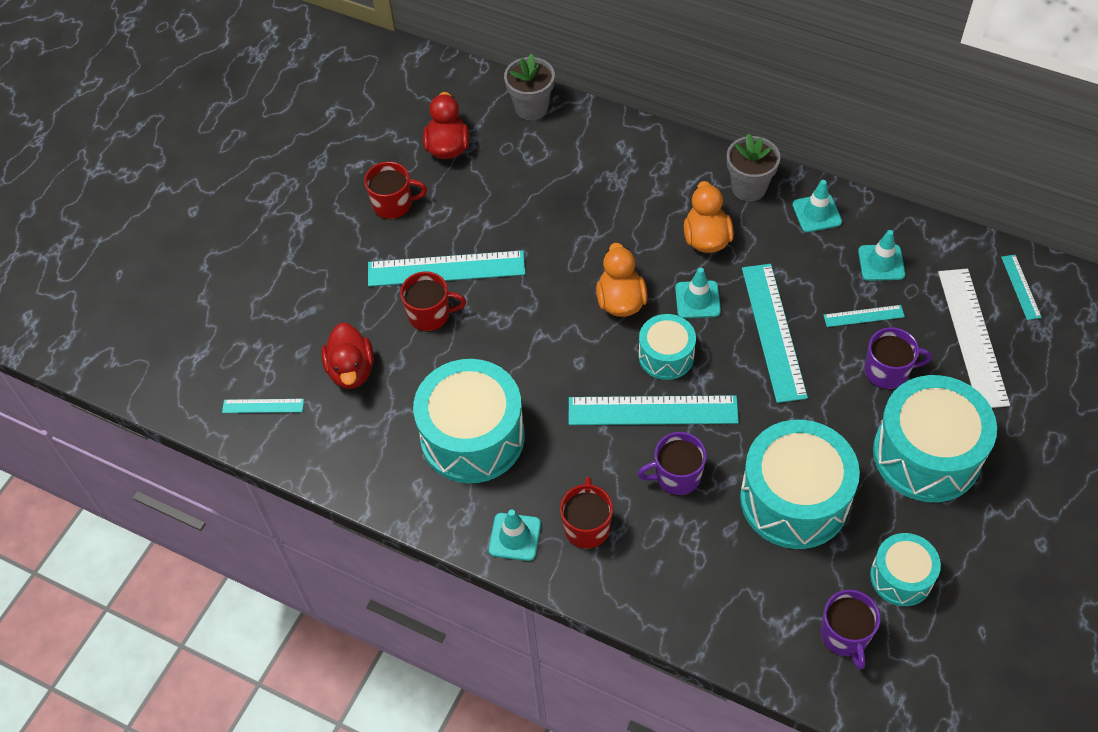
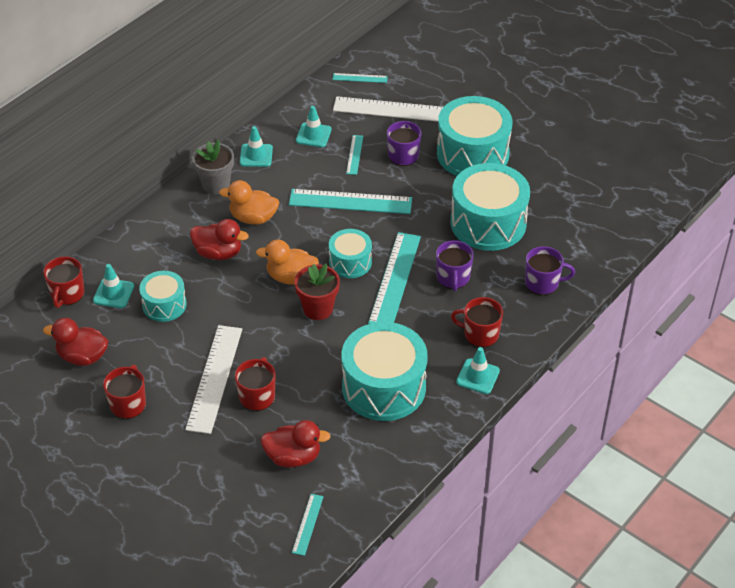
camera: 80 degrees left, 10 degrees down
turquoise ruler [368,250,525,287] -> white ruler [185,325,242,434]
grey flower pot [504,54,555,120] -> red mug [43,256,84,308]
turquoise traffic cone [675,268,721,318] -> turquoise traffic cone moved to [93,264,134,308]
purple mug [821,590,880,670] -> purple mug moved to [525,246,575,295]
turquoise drum [870,533,941,606] -> turquoise drum moved to [139,271,187,322]
none -> red duck [190,219,249,260]
none -> red flower pot [294,264,340,320]

